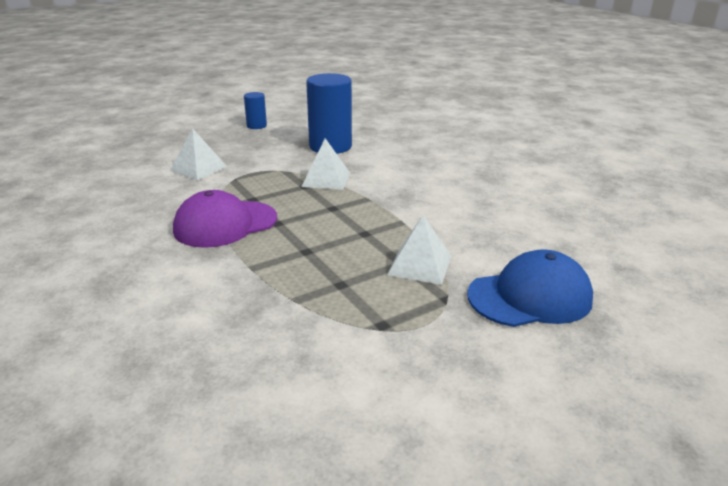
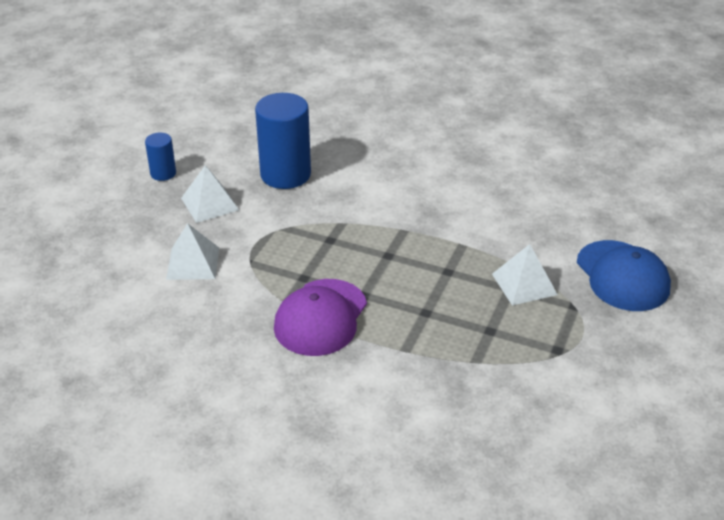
camera: 35 degrees left, 10 degrees up
white pyramid [301,138,350,190] -> white pyramid moved to [181,165,239,223]
blue cap [467,249,593,327] -> blue cap turned 120 degrees clockwise [577,240,671,311]

